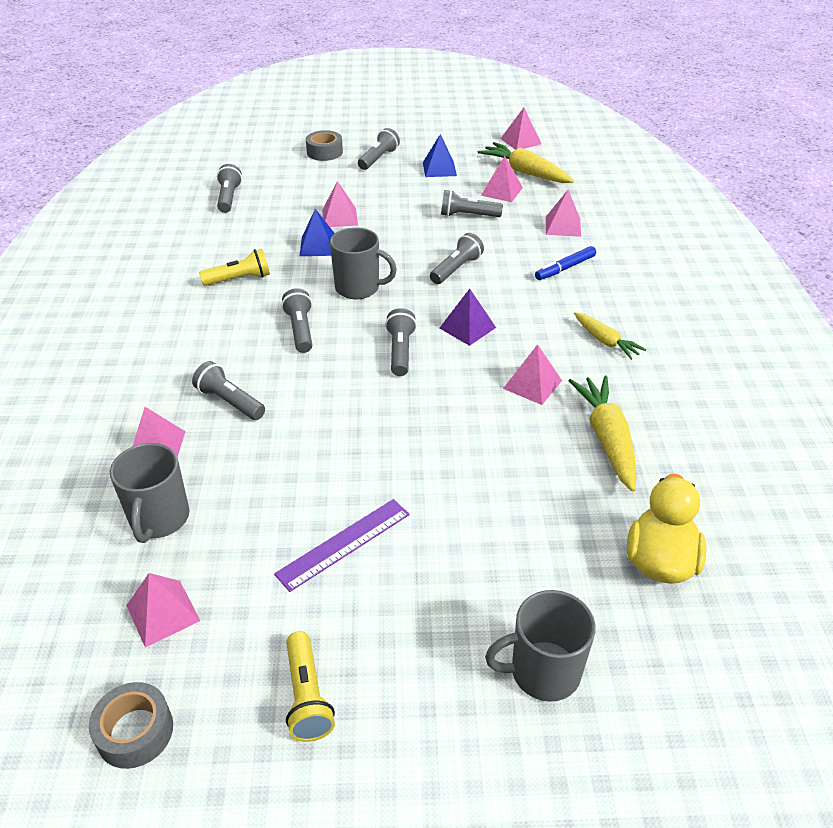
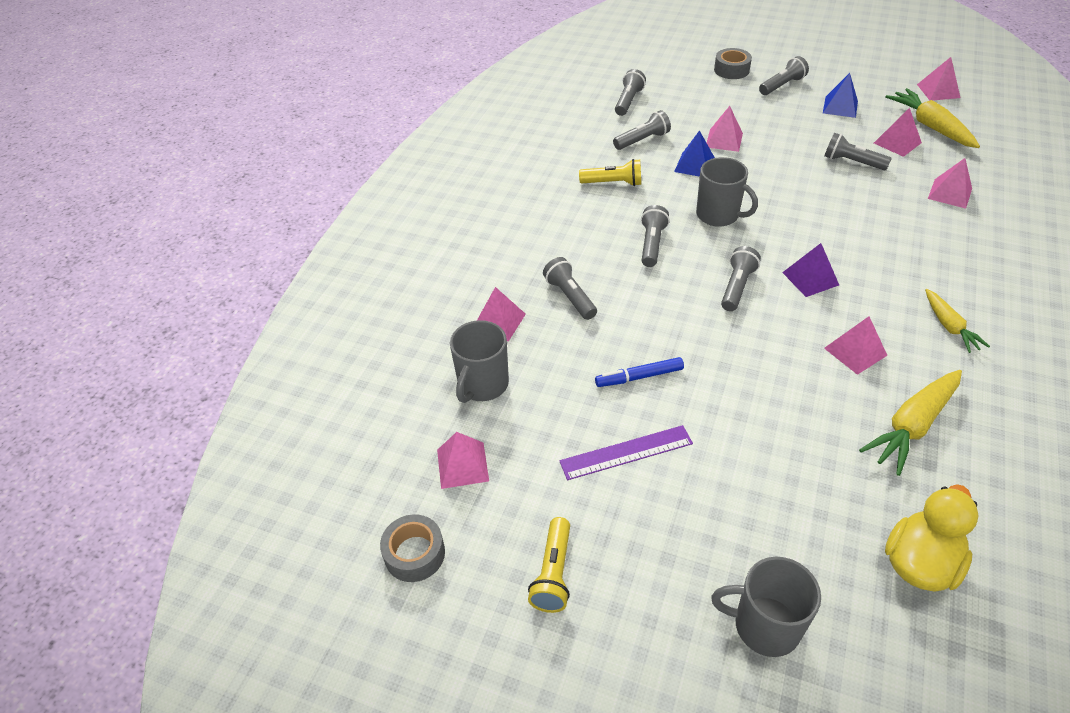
camera: 25 degrees right, 5 degrees up
grey flashlight [430,233,484,284] -> grey flashlight moved to [613,110,671,150]
blue marker [535,246,596,280] -> blue marker moved to [595,357,684,387]
yellow carrot [569,376,637,492] -> yellow carrot turned 150 degrees counterclockwise [859,370,962,476]

